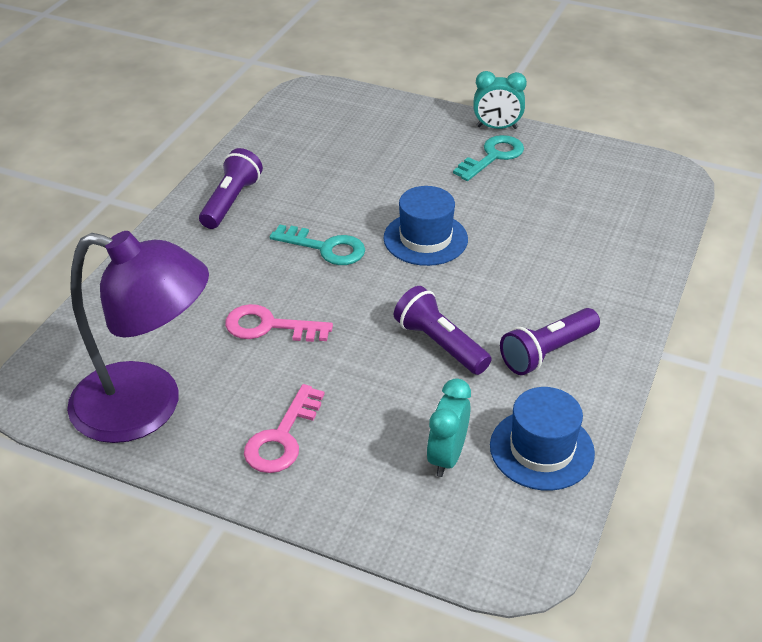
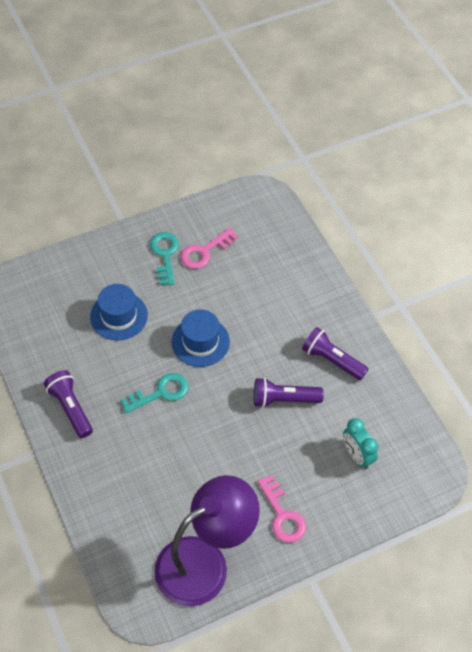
camera: 50 degrees left, 15 degrees up
pink key [225,304,333,342] -> pink key moved to [181,228,238,269]
turquoise clock [473,71,527,129] -> none
blue hat [490,387,595,491] -> blue hat moved to [90,284,148,340]
purple flashlight [500,308,600,375] -> purple flashlight turned 120 degrees clockwise [302,327,368,380]

